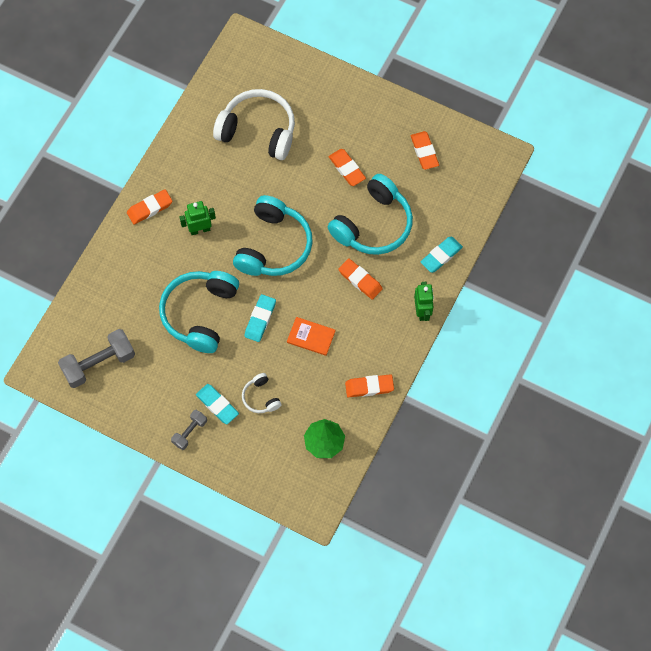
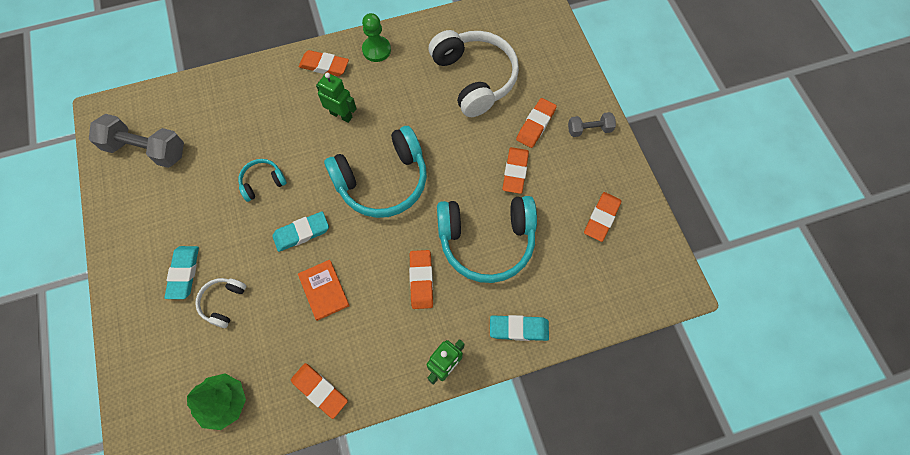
camera: 45 degrees right, 0 degrees up
turquoise headphones [159,271,239,353] -> turquoise headphones [238,159,287,202], size x0.47
grey dumbbell [171,410,207,450] -> grey dumbbell moved to [568,112,616,137]
none -> green pawn [362,13,391,62]
none -> orange eraser [516,98,557,148]

